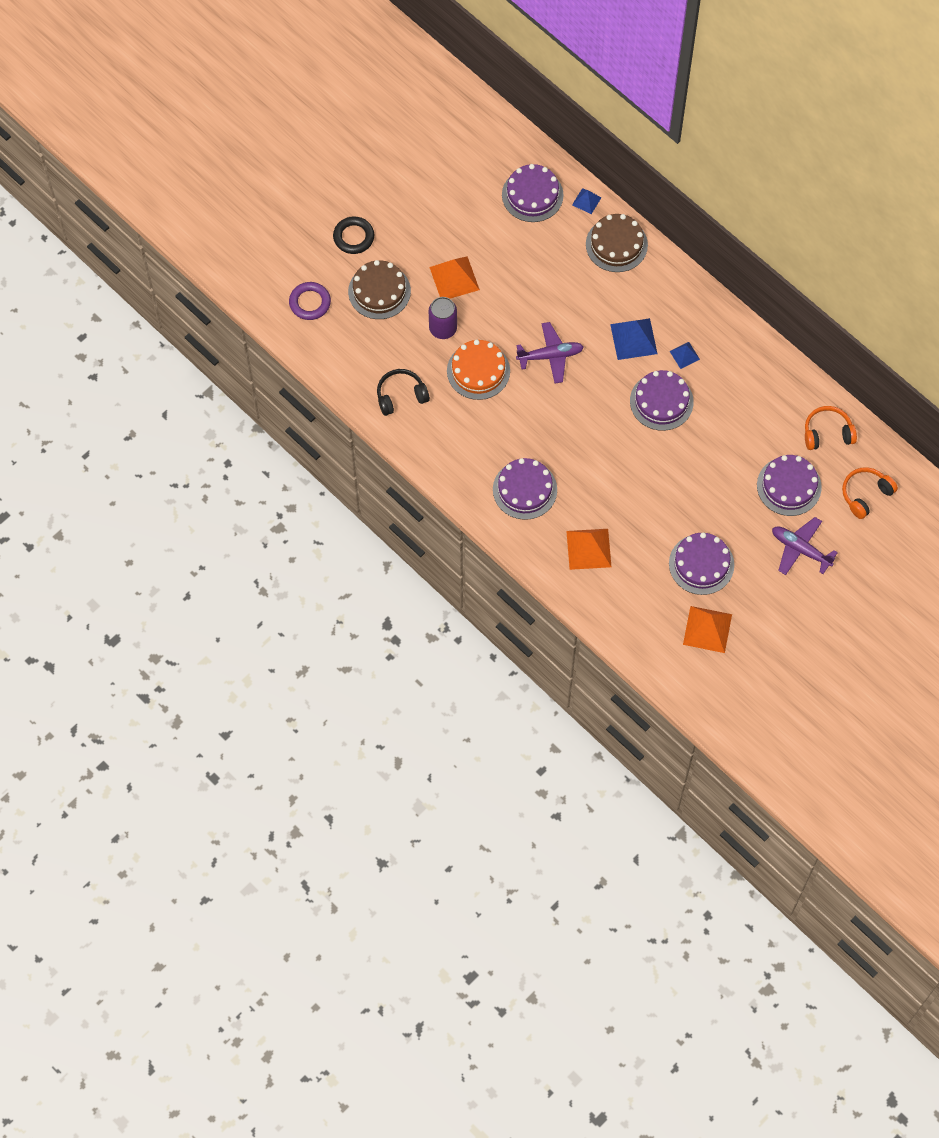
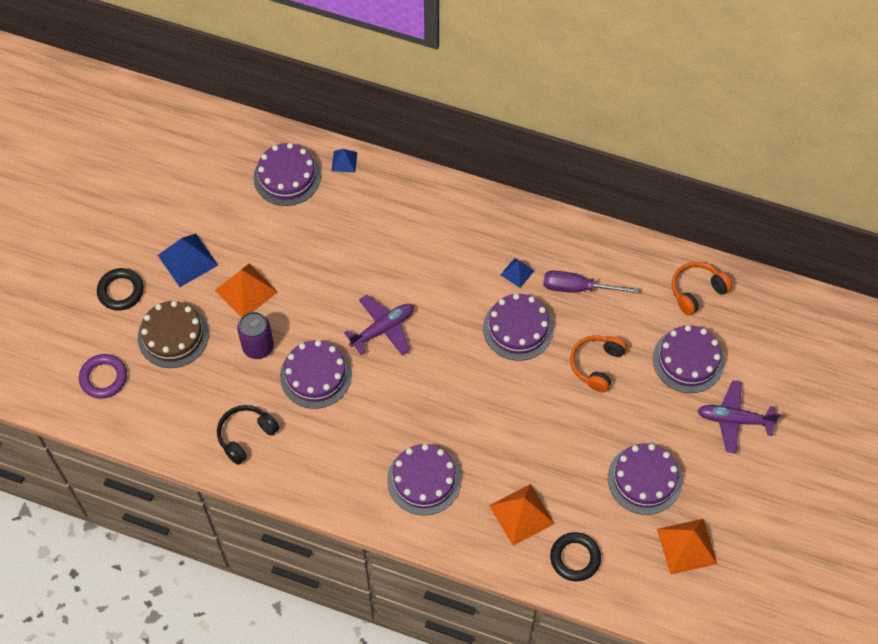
camera: 25 degrees left, 5 degrees down
orange cake [447,340,510,400] -> purple cake [280,340,352,409]
brown cake [586,214,648,272] -> none
blue pyramid [610,318,658,360] -> blue pyramid moved to [158,234,218,287]
orange headphones [842,467,898,519] -> orange headphones moved to [570,335,627,393]
none -> purple screwdriver [543,270,639,294]
none -> black ring [550,532,601,581]

